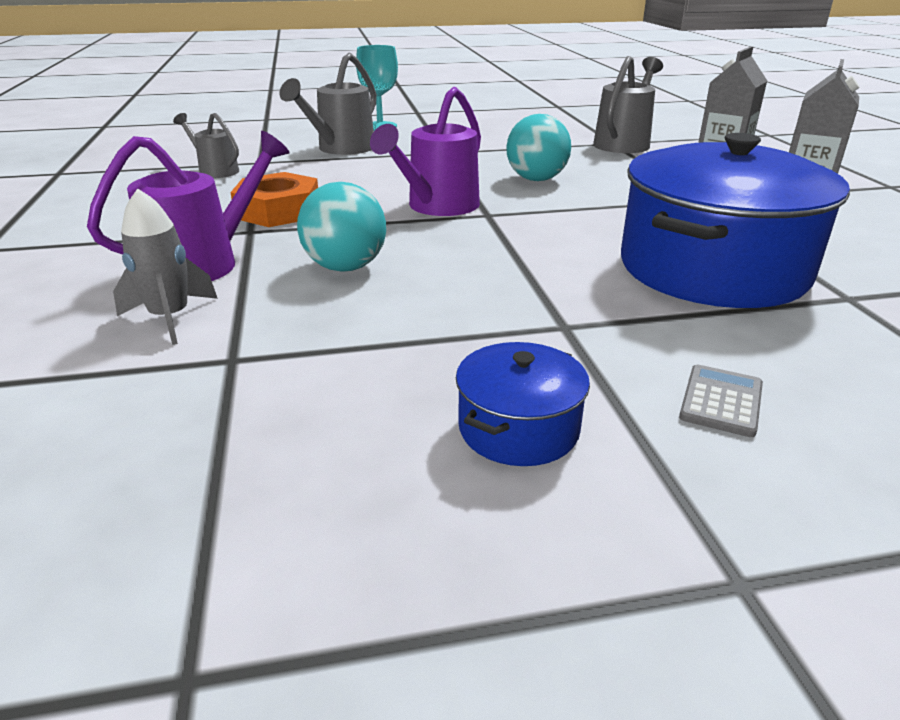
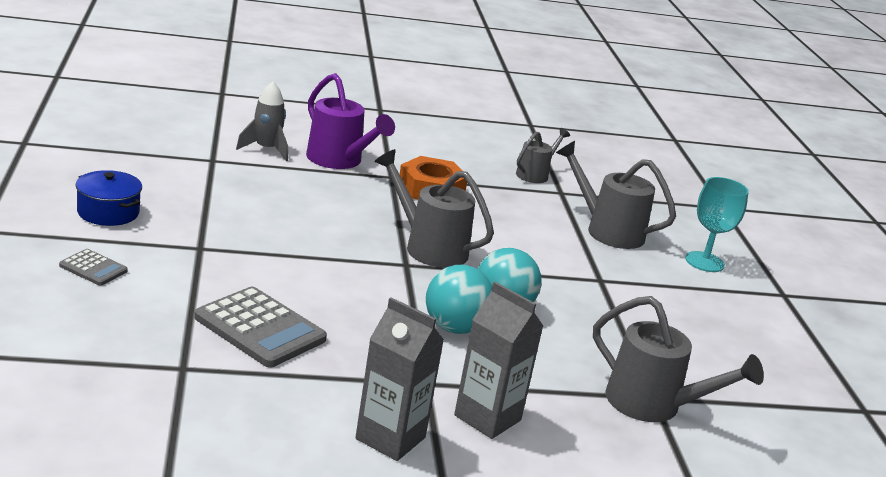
camera: 90 degrees right, 5 degrees down
turquoise ball [297,182,386,272] -> turquoise ball moved to [426,265,492,334]
purple watering can [370,87,481,216] -> grey watering can [374,149,494,268]
blue pot [621,133,850,308] -> grey calculator [194,287,327,367]

